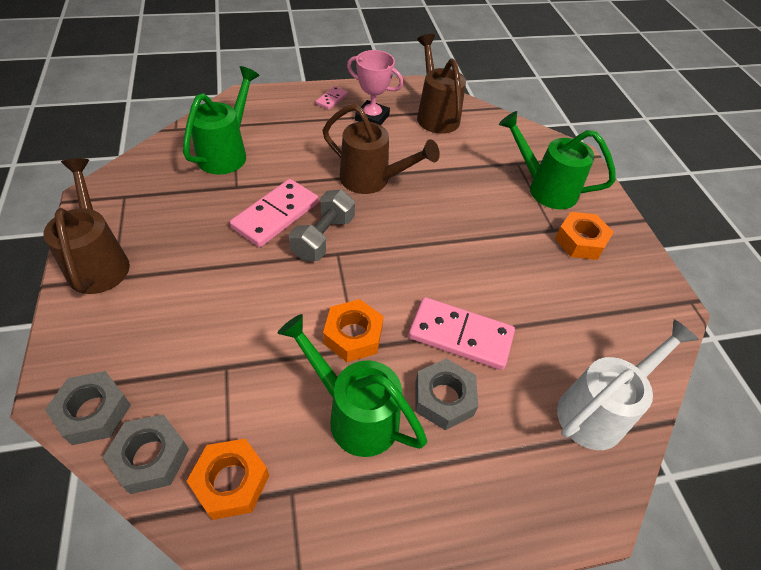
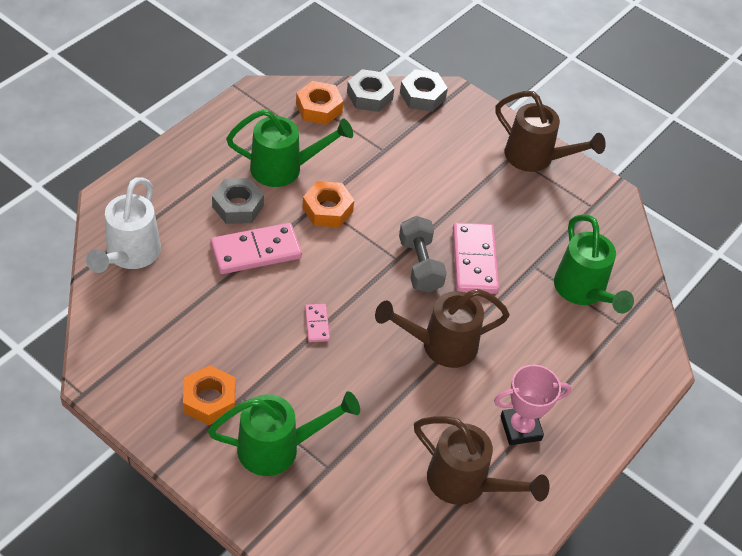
camera: 140 degrees right, 0 degrees up
pink domino [316,86,348,110] -> pink domino moved to [305,304,330,342]

